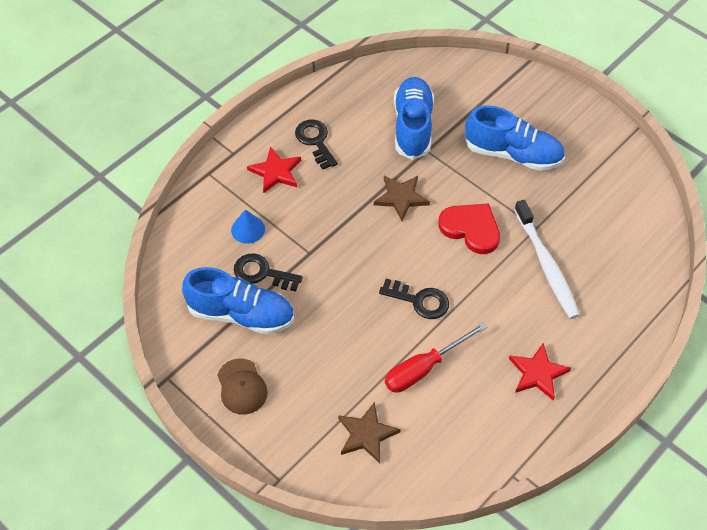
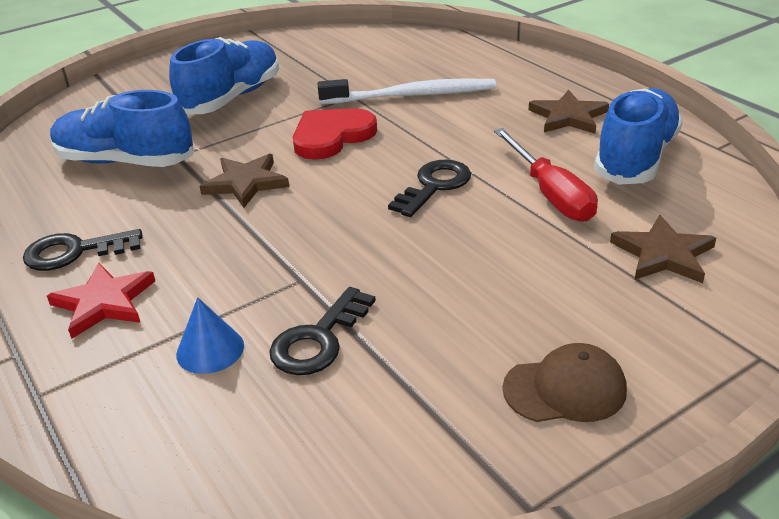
camera: 75 degrees left, 20 degrees down
blue shoe [182,267,294,335] -> blue shoe moved to [594,88,683,185]
red star [509,343,571,401] -> brown star [529,90,609,134]

